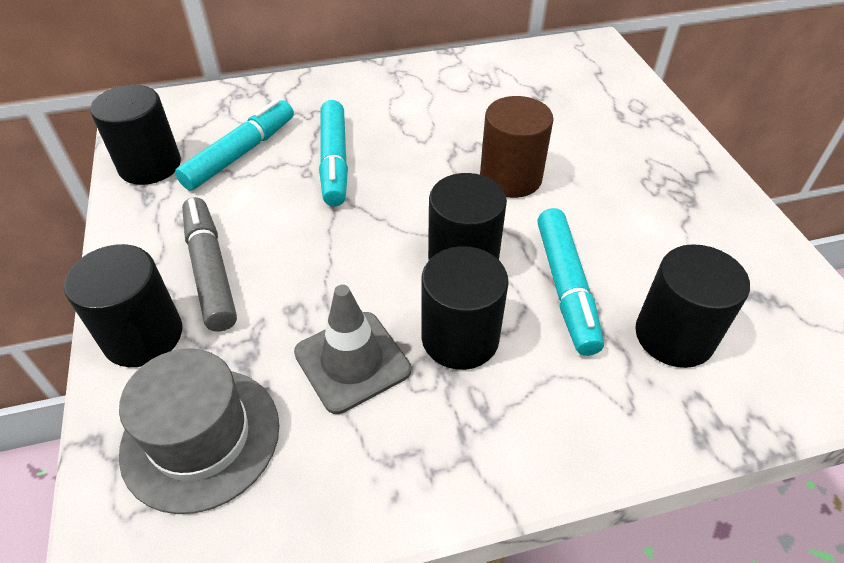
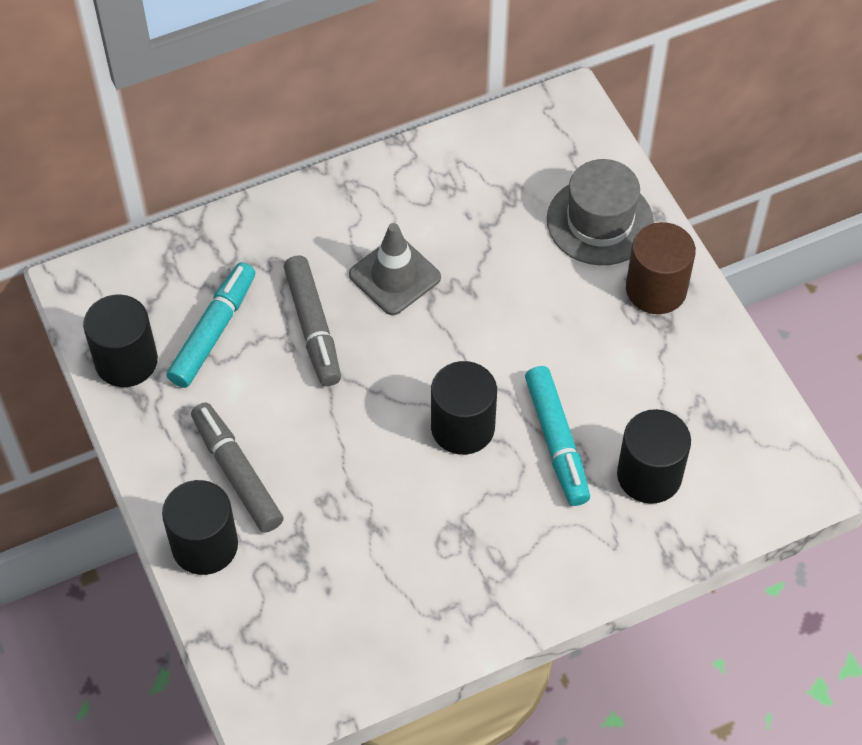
camera: 10 degrees left, 10 degrees up
grey hat [119,348,279,514] -> grey hat moved to [547,159,654,265]
grey traffic cone [294,285,411,414] -> grey traffic cone moved to [349,223,441,315]
turquoise marker [319,100,348,206] -> grey marker [284,255,341,386]
black cylinder [421,246,509,370] -> none
brown cylinder [480,96,554,198] -> brown cylinder moved to [626,222,696,314]

